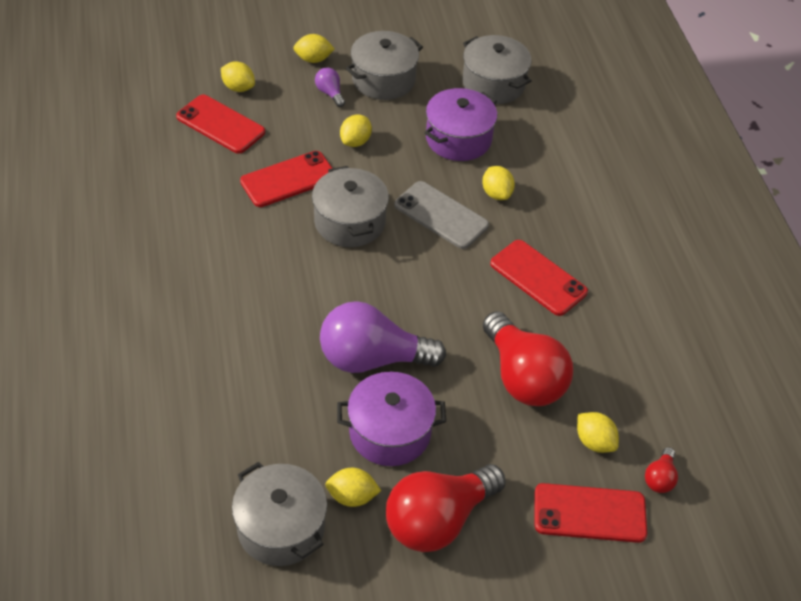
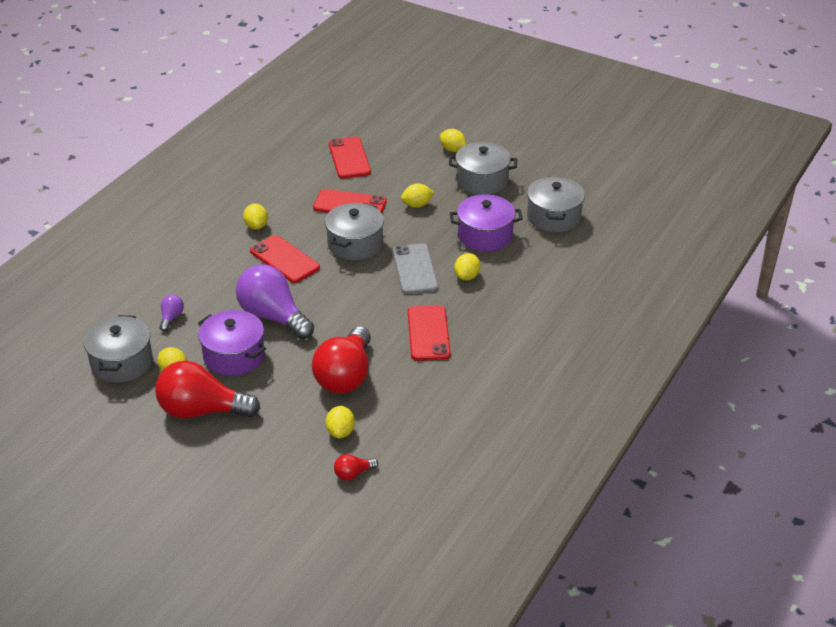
camera: 45 degrees right, 10 degrees down
yellow lemon [221,61,255,92] -> yellow lemon moved to [243,204,268,230]
purple light bulb [315,68,345,107] -> purple light bulb moved to [160,294,184,331]
red phone [535,483,647,543] -> red phone moved to [250,235,320,283]

